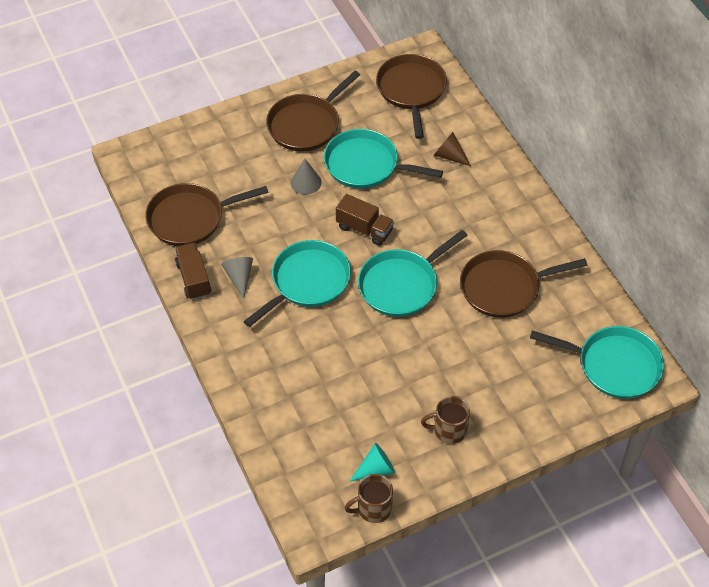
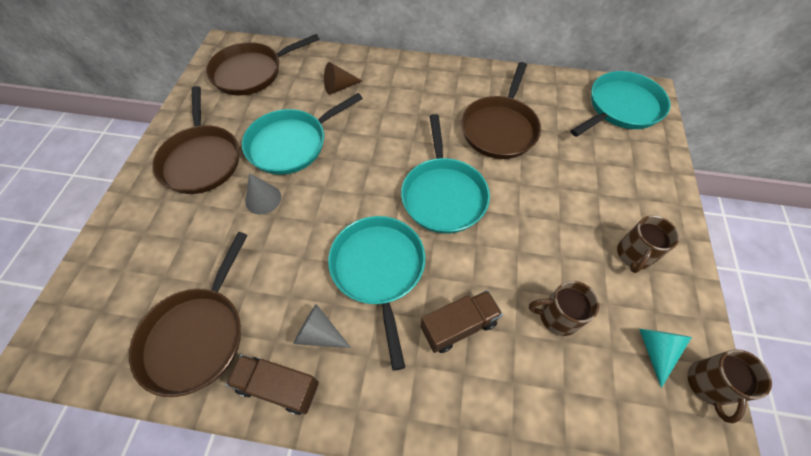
camera: 55 degrees left, 5 degrees up
brown truck [336,194,394,246] -> brown truck moved to [421,290,503,353]
brown pan [376,54,447,139] -> brown pan turned 60 degrees counterclockwise [206,34,320,96]
none -> brown mug [529,281,599,336]

